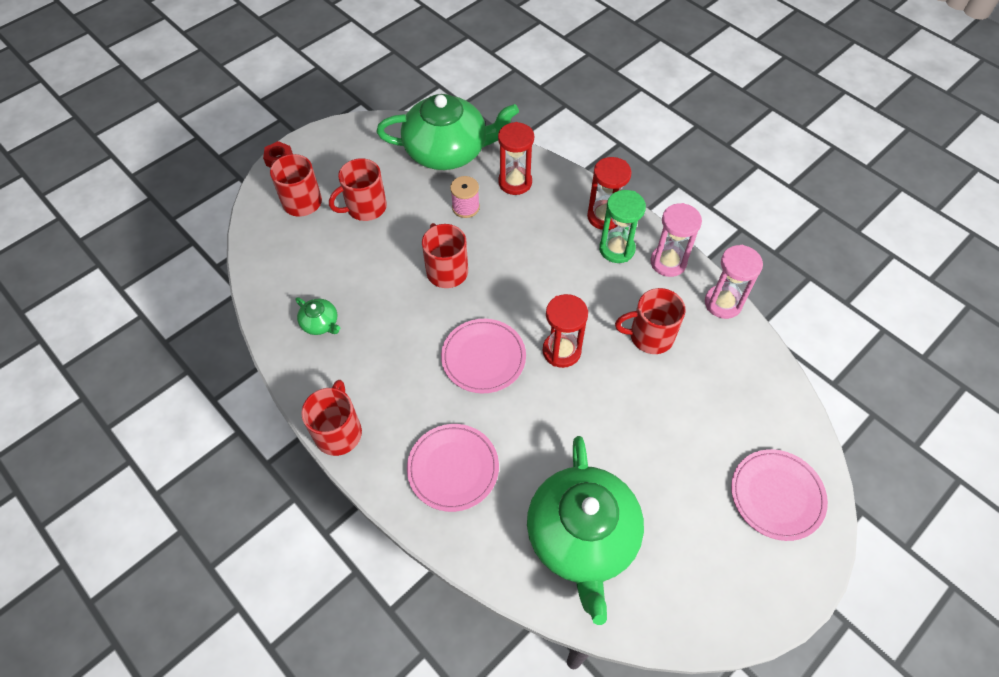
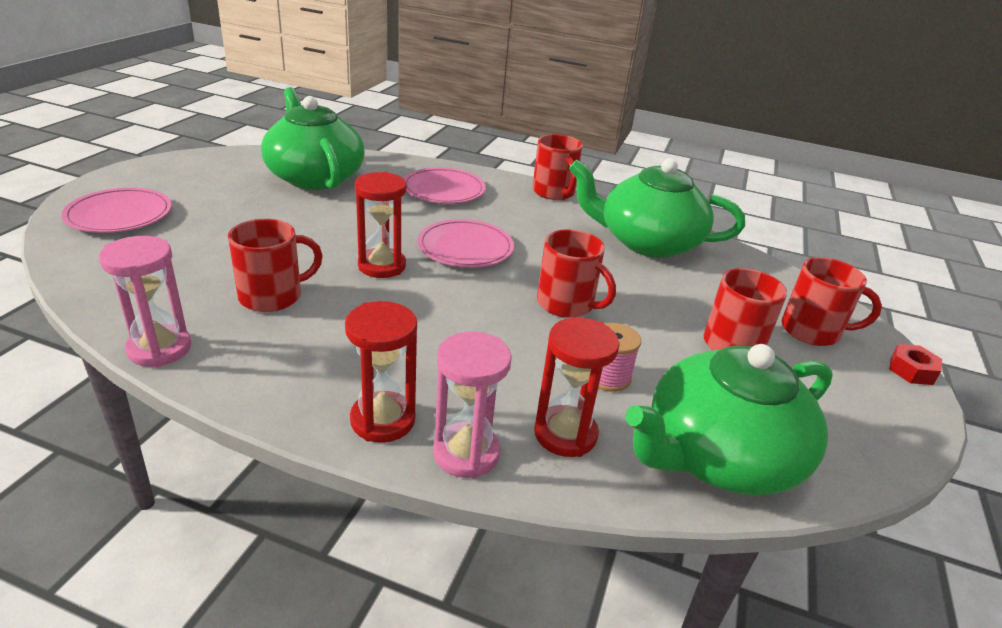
camera: 150 degrees right, 25 degrees down
green teapot [295,297,340,335] -> green teapot [569,158,745,258], size x2.46
green hourglass [599,190,646,263] -> none
pink hourglass [650,203,702,277] -> pink hourglass moved to [433,332,512,479]

